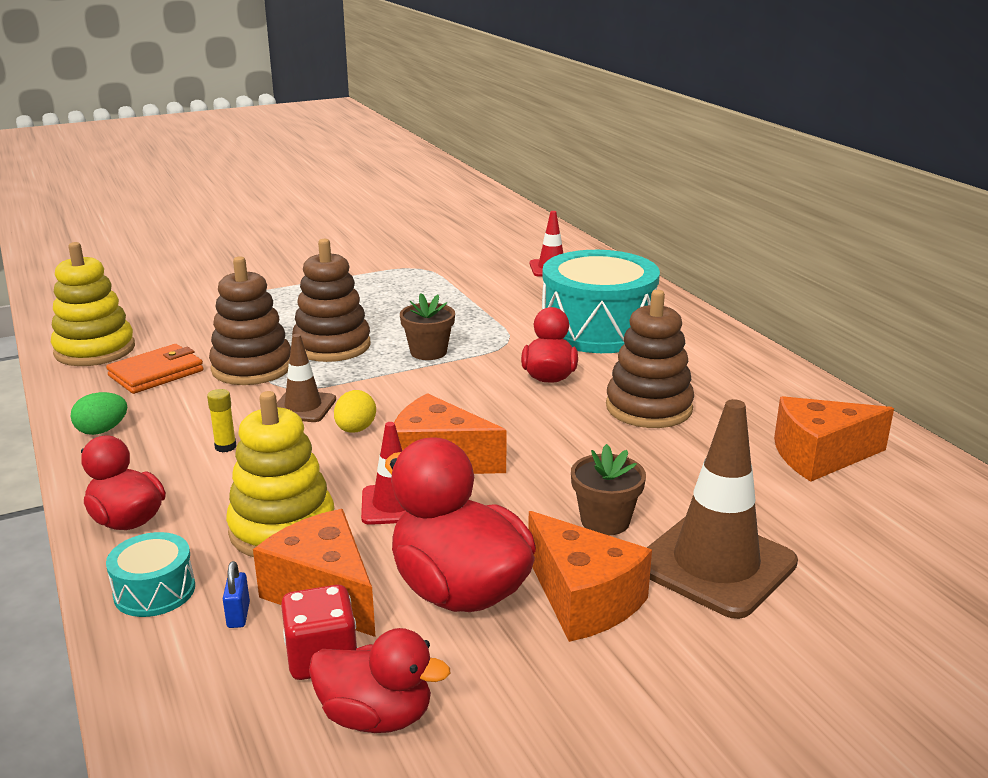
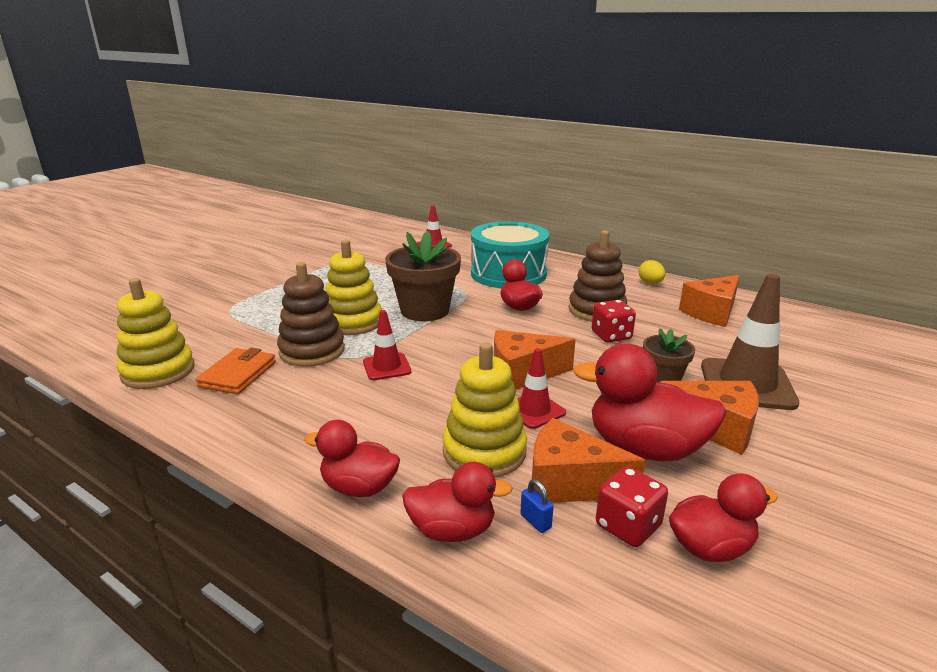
camera: 30 degrees left, 0 degrees up
green egg [71,392,127,435] -> none
turquoise drum [106,532,195,617] -> red duck [402,462,513,542]
yellow glue stick [207,389,236,452] -> none
brown traffic cone [277,334,336,422] -> red traffic cone [363,310,411,380]
brown stacking toy [292,239,371,362] -> yellow stacking toy [325,240,382,335]
yellow egg [334,390,376,433] -> yellow egg moved to [638,260,665,284]
brown flower pot [400,293,455,360] -> brown flower pot [385,231,461,321], size x1.82
none -> red dice [592,300,636,343]

